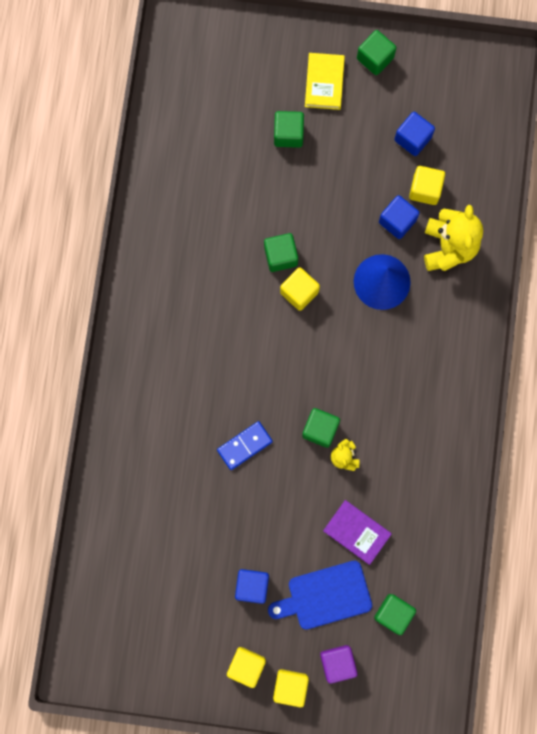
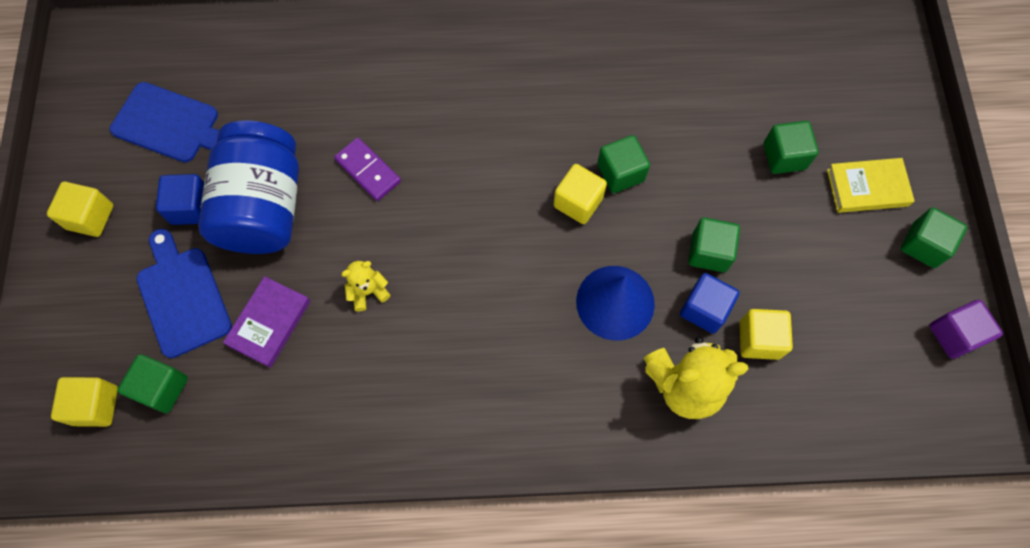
camera: 80 degrees right, 10 degrees down
blue domino [217,421,273,470] -> purple domino [334,138,401,201]
yellow cube [273,669,309,707] -> yellow cube moved to [51,377,118,427]
green cube [302,408,340,448] -> green cube moved to [689,218,740,272]
purple cube [320,645,358,684] -> purple cube moved to [930,300,1003,359]
blue cube [394,112,435,156] -> none
none -> blue cutting board [110,82,219,162]
none -> blue jar [198,121,299,254]

